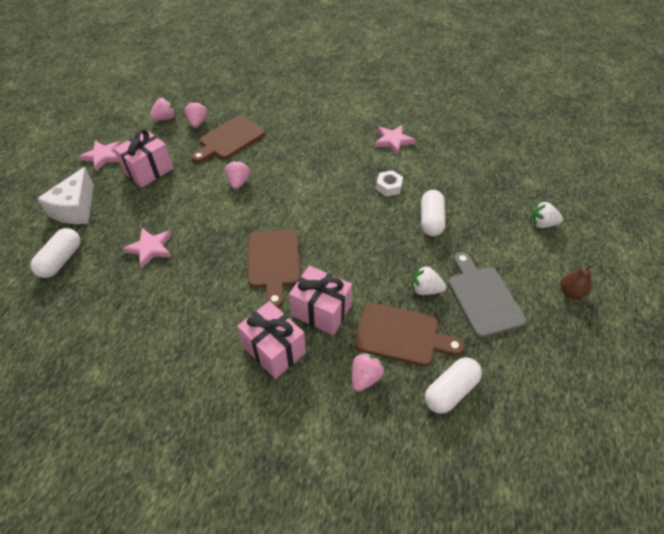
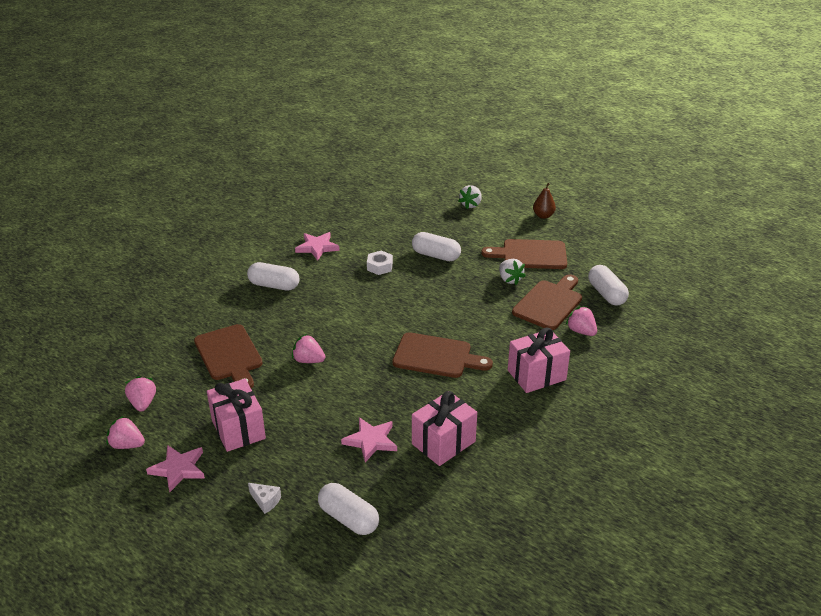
camera: 70 degrees left, 15 degrees down
white cheese [37,167,94,224] -> white cheese [248,483,281,514], size x0.45
pink strawberry [184,101,207,128] -> pink strawberry moved to [106,416,145,449]
pink gift [289,266,352,335] -> pink gift moved to [412,391,477,466]
white strawberry [412,265,446,295] -> white strawberry turned 60 degrees counterclockwise [499,259,526,285]
grey cutting board [448,252,526,338] -> brown cutting board [481,239,567,269]
none -> white capsule [247,262,299,291]

